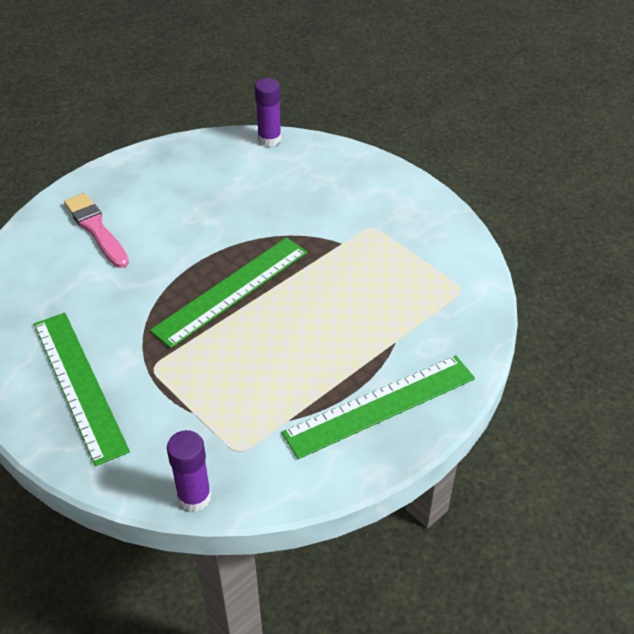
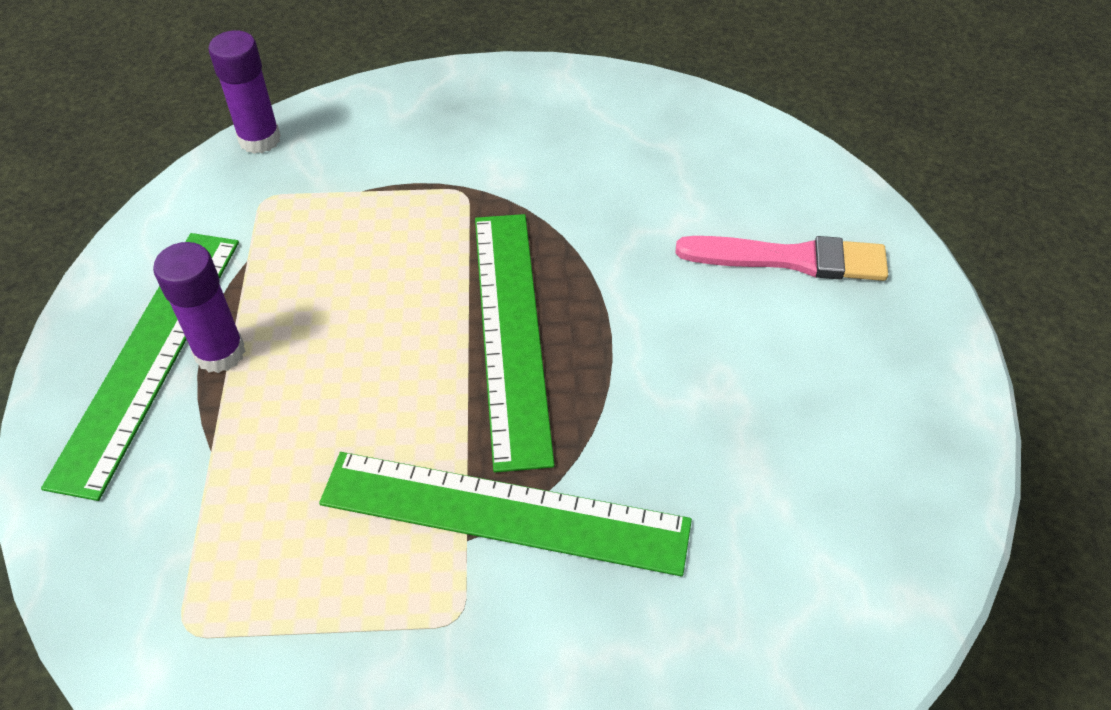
camera: 130 degrees right, 5 degrees up
green ruler [34,313,130,466] -> green ruler moved to [319,452,692,576]
purple glue stick [255,78,281,147] -> purple glue stick moved to [153,242,245,373]

